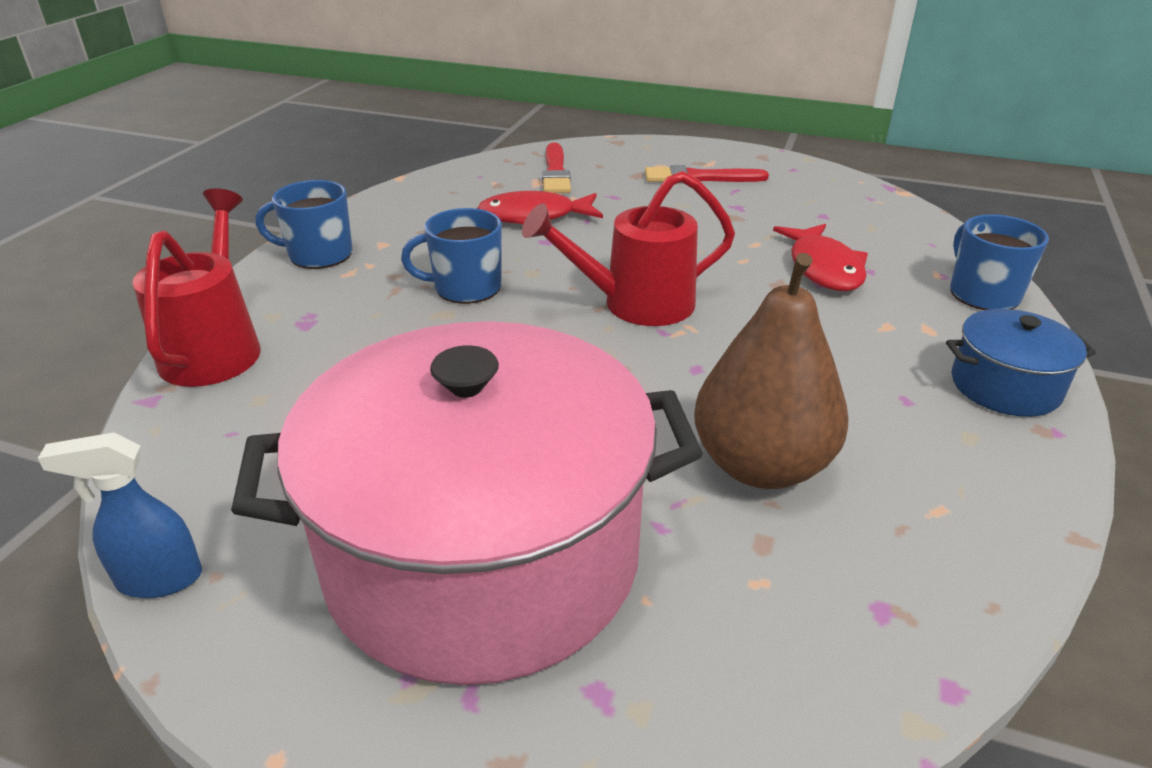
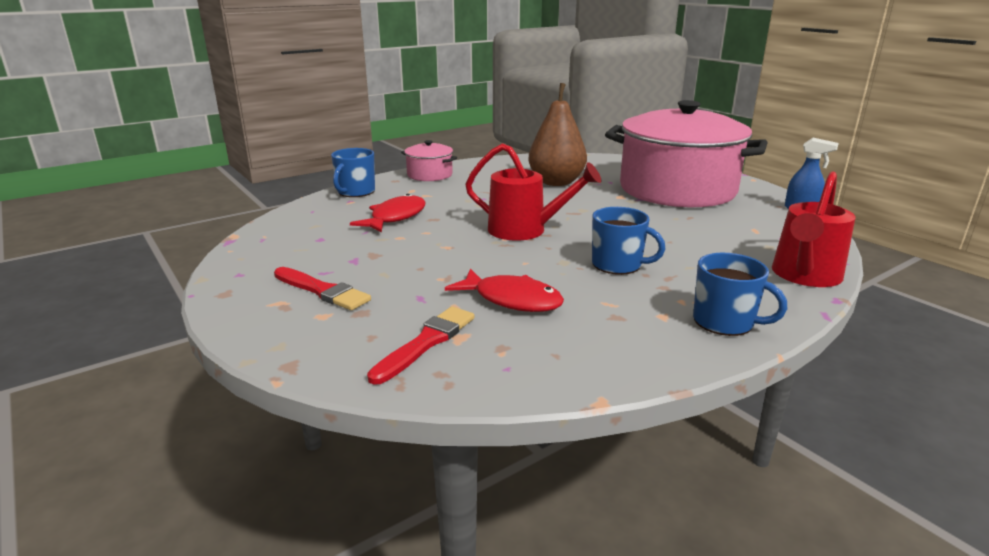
camera: 145 degrees left, 10 degrees down
blue pot [946,309,1096,417] -> pink pot [401,140,457,181]

